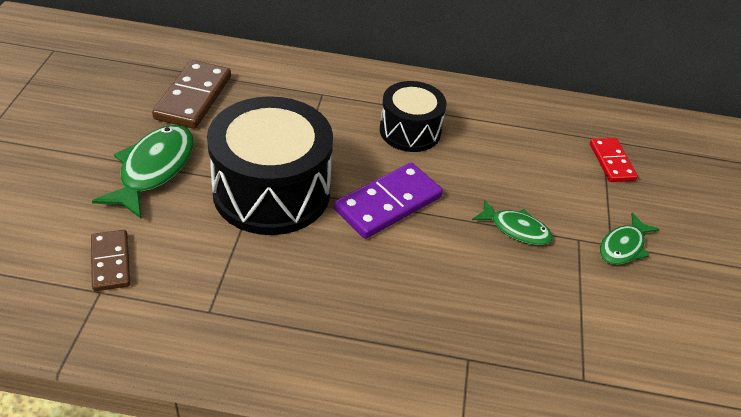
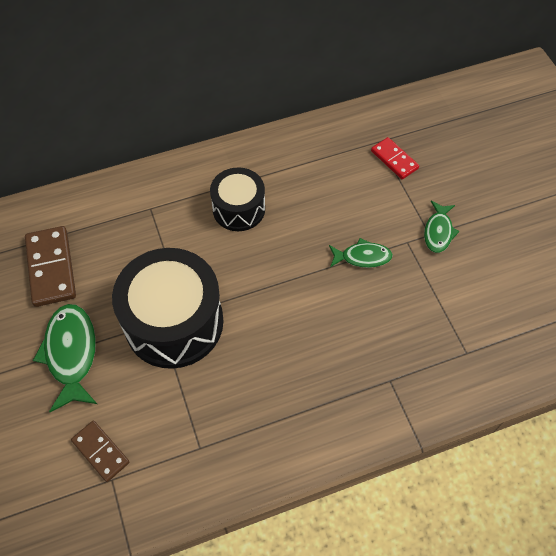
camera: 25 degrees left, 15 degrees up
purple domino [334,163,443,239] -> none

